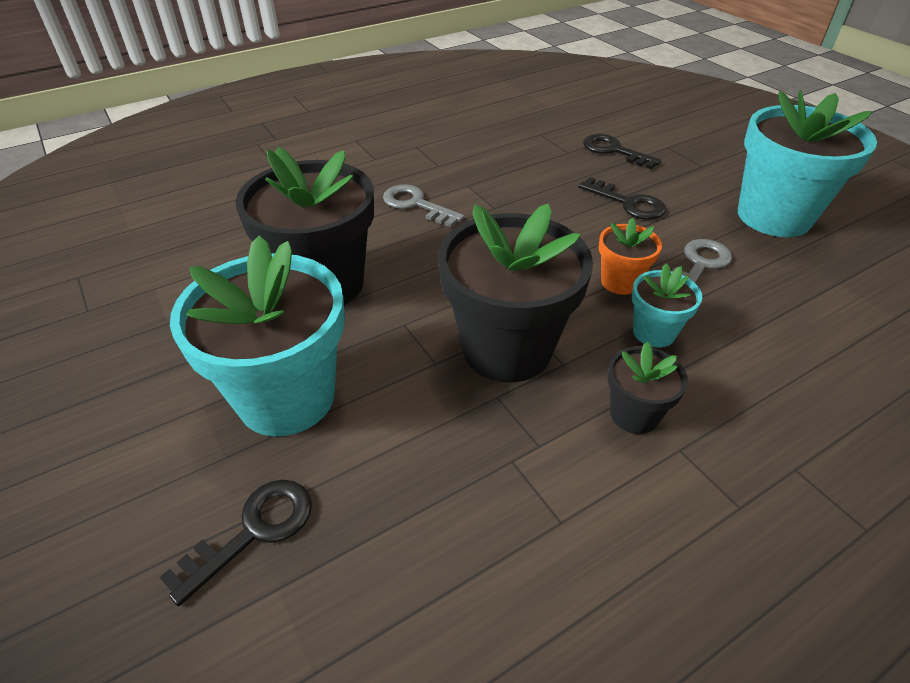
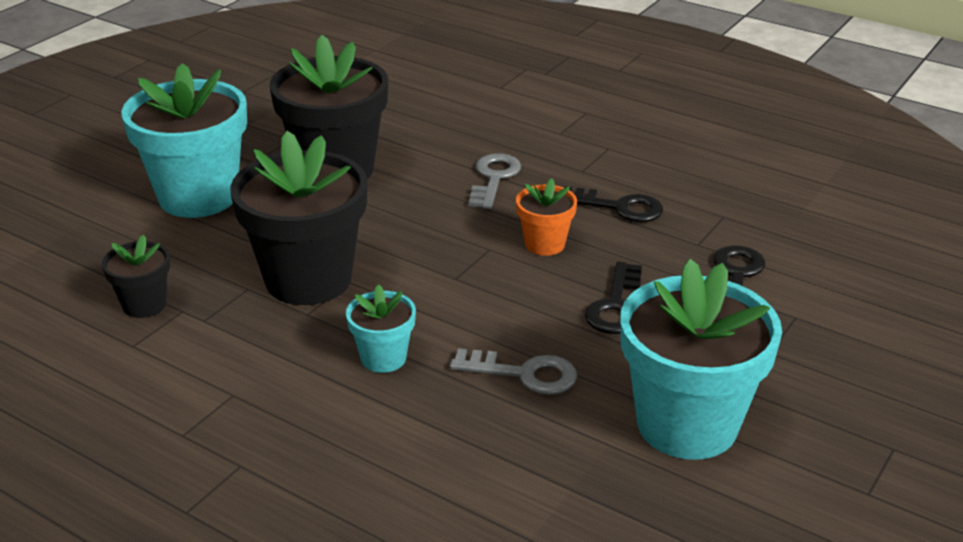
camera: 65 degrees right, 10 degrees down
black key [159,480,312,606] -> black key moved to [564,186,663,222]
orange flower pot [599,218,662,295] -> orange flower pot moved to [516,178,577,256]
black flower pot [608,342,688,434] -> black flower pot moved to [102,235,170,318]

